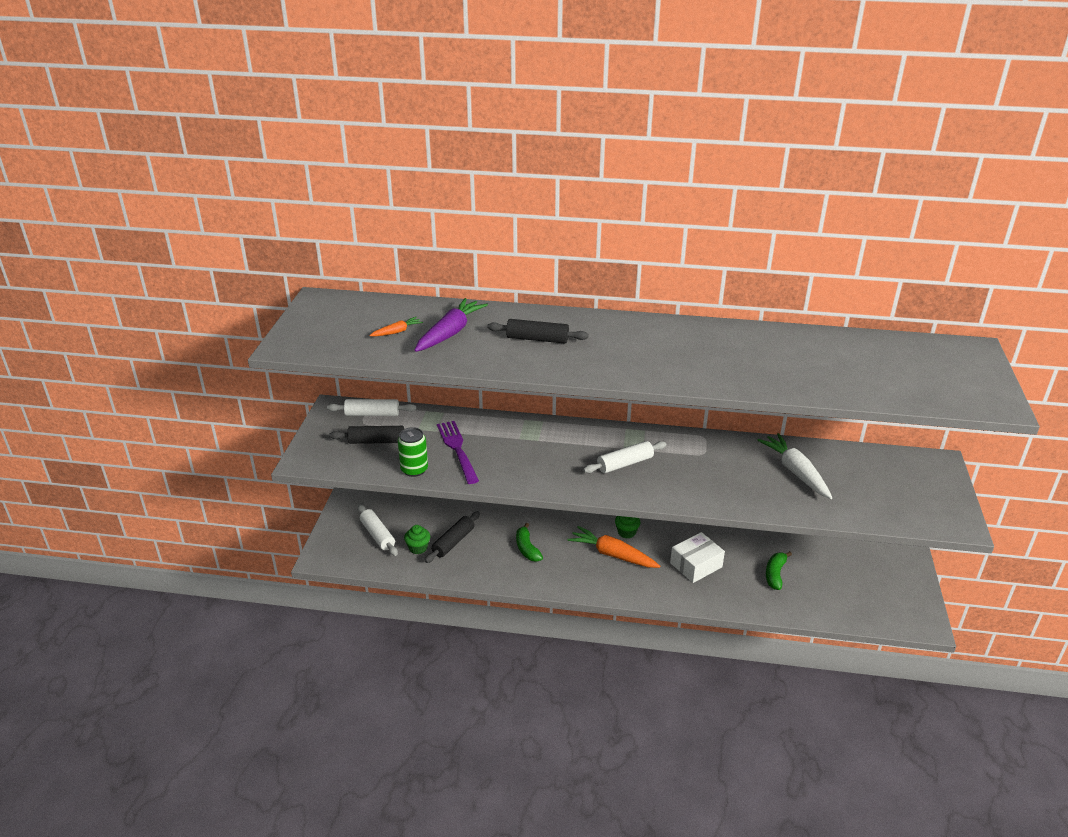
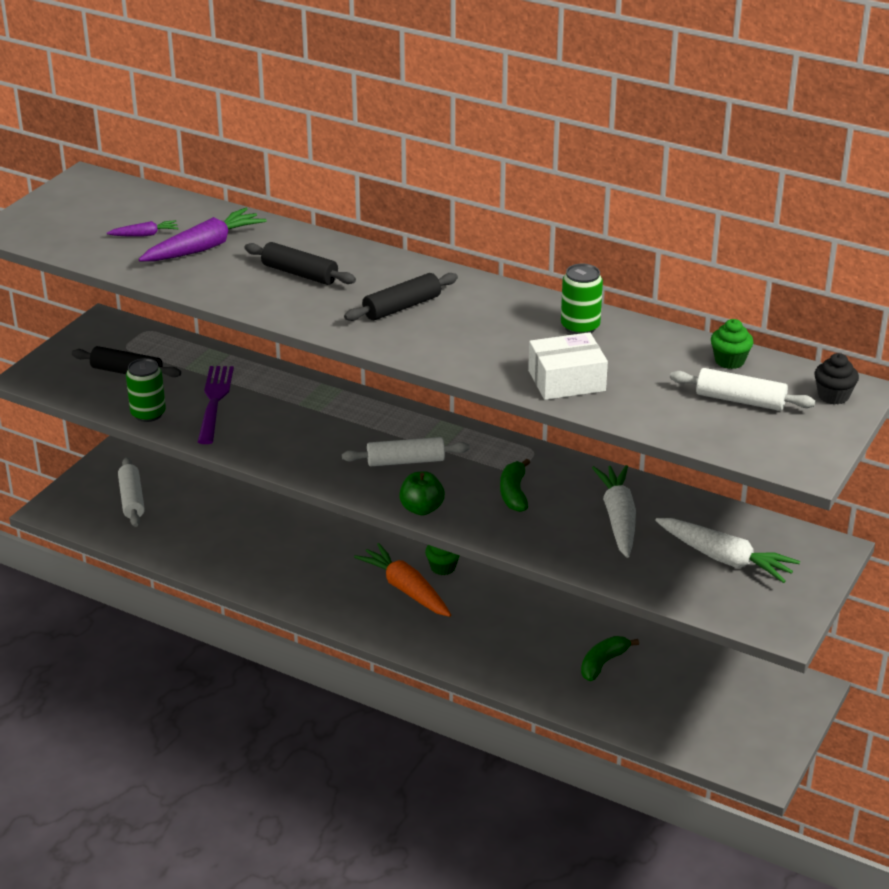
camera: 20 degrees right, 0 degrees up
white rolling pin [327,399,416,416] -> white rolling pin moved to [670,368,815,411]
orange carrot [369,317,423,336] -> purple carrot [107,220,179,237]
green cupcake [404,525,430,554] -> green cupcake moved to [711,319,754,369]
black rolling pin [425,511,480,563] -> black rolling pin moved to [344,273,458,321]
green banana [516,523,543,562] -> green banana moved to [500,458,530,512]
white box [670,532,725,583] -> white box moved to [528,332,608,400]
none -> green apple [399,471,445,515]
none -> green can [561,264,603,334]
none -> white carrot [655,518,800,583]
none -> black cupcake [814,353,859,405]

